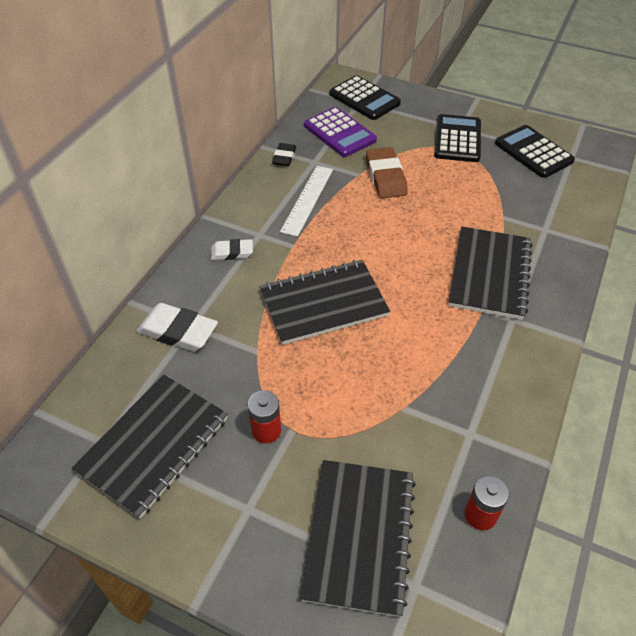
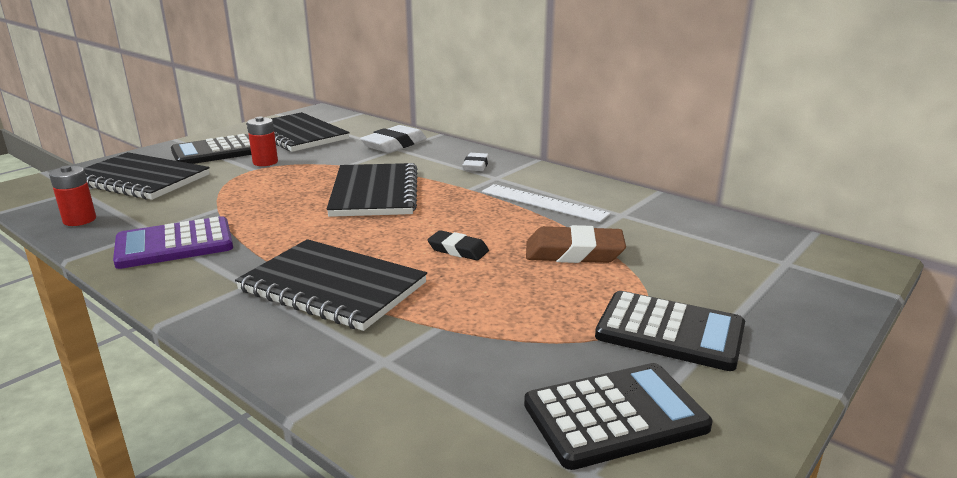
camera: 105 degrees right, 25 degrees down
black eraser [272,143,296,166] -> black eraser moved to [427,230,489,260]
purple calculator [304,107,377,157] -> purple calculator moved to [113,216,233,269]
black calculator [329,75,401,120] -> black calculator moved to [171,134,251,164]

